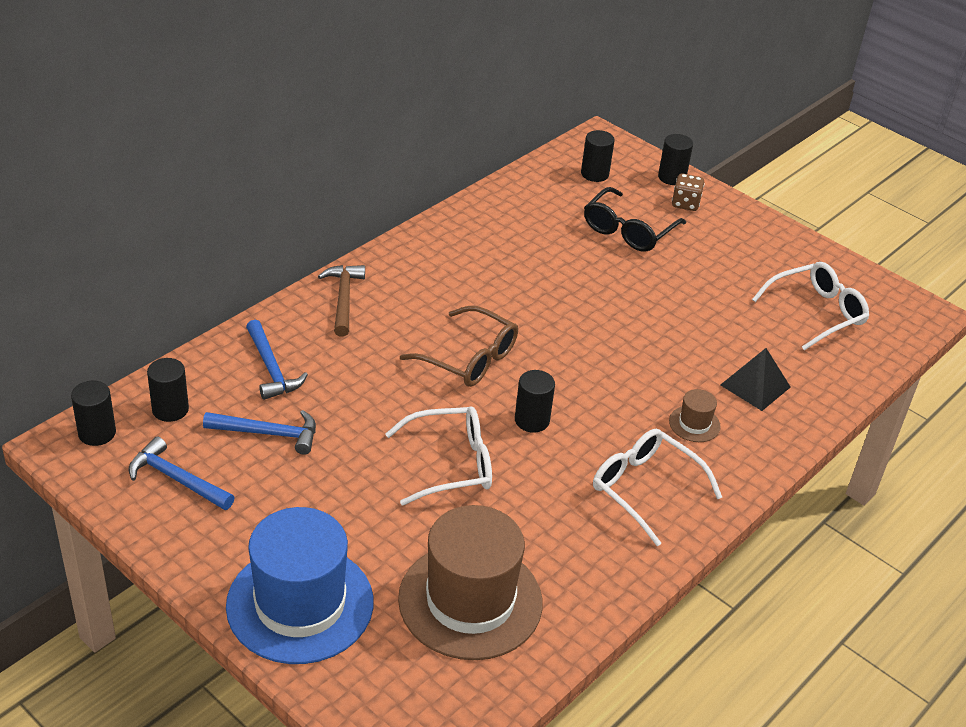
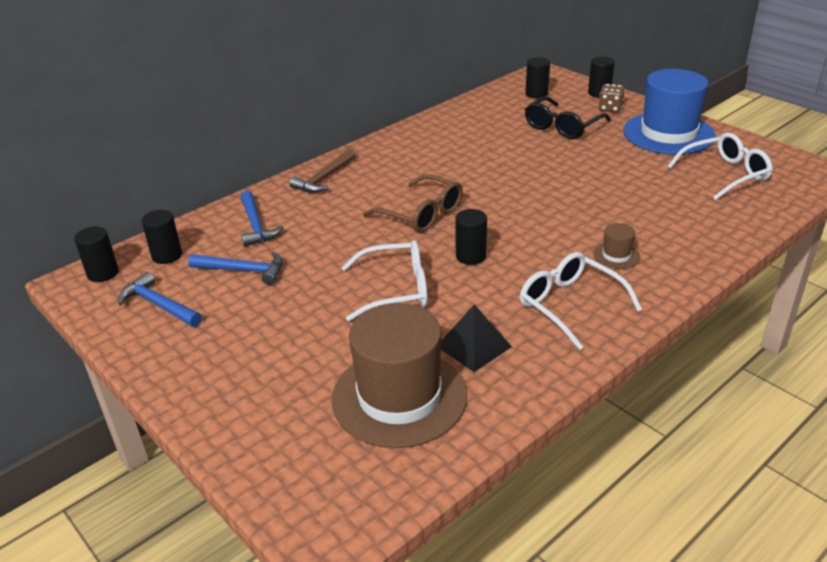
camera: 10 degrees right, 5 degrees down
blue hat [226,507,374,664] -> blue hat moved to [623,69,716,155]
brown hammer [318,265,365,337] -> brown hammer turned 150 degrees counterclockwise [289,149,356,193]
black pyramid [721,348,791,411] -> black pyramid moved to [441,305,512,372]

